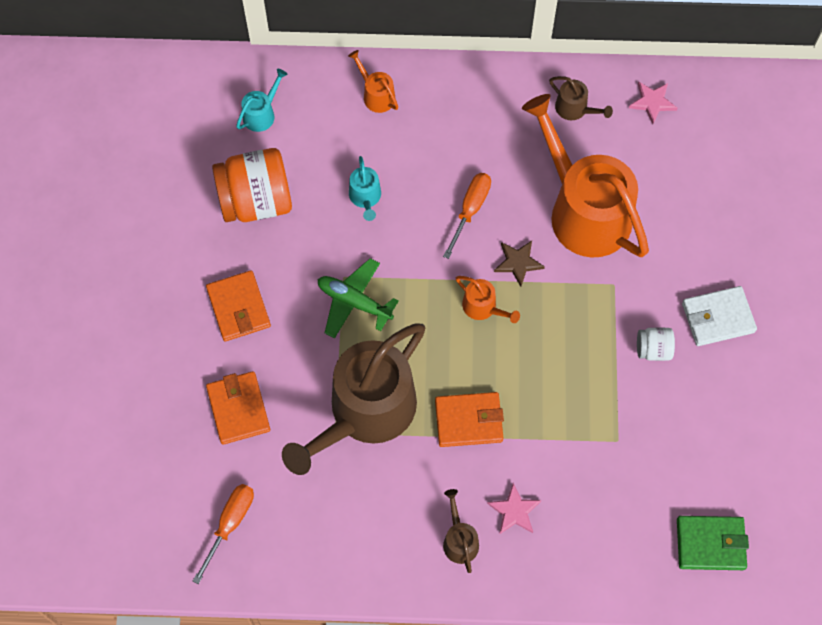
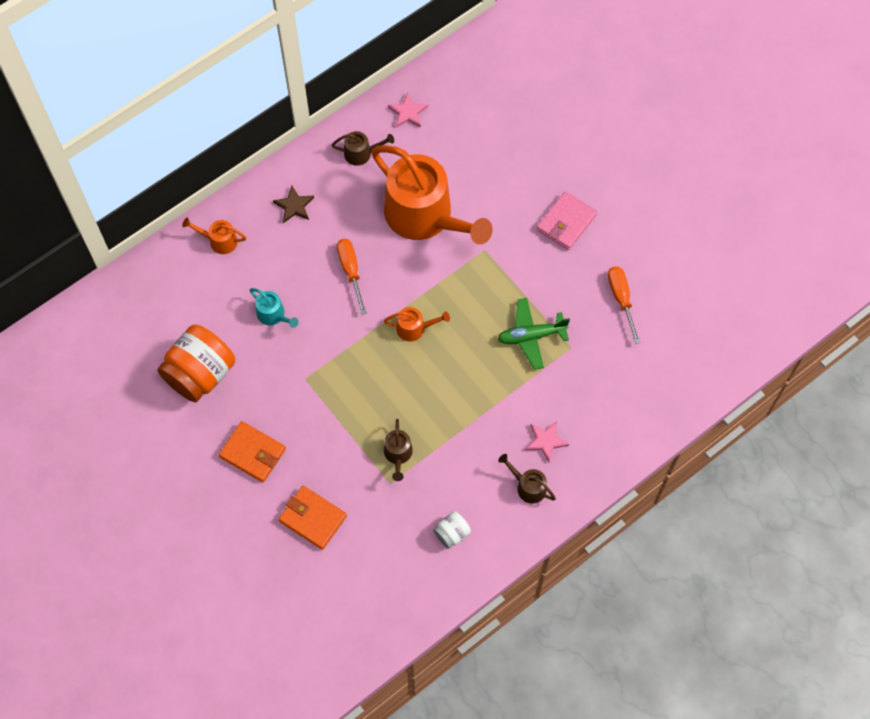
camera: 40 degrees left, 0 degrees up
orange screwdriver [193,484,254,584] -> orange screwdriver moved to [608,266,640,344]
turquoise watering can [236,69,288,132] -> none
brown watering can [282,324,425,475] -> brown watering can [384,419,413,481], size x0.41
green plane [317,258,399,338] -> green plane moved to [498,298,570,370]
orange wallet [435,392,504,447] -> none
brown star [494,241,545,287] -> brown star moved to [273,186,314,223]
orange watering can [522,94,649,257] -> orange watering can turned 150 degrees counterclockwise [371,145,493,245]
white jar [637,328,675,361] -> white jar moved to [433,511,471,549]
green wallet [677,516,749,570] -> none
white wallet [682,286,757,346] -> pink wallet [537,191,597,250]

